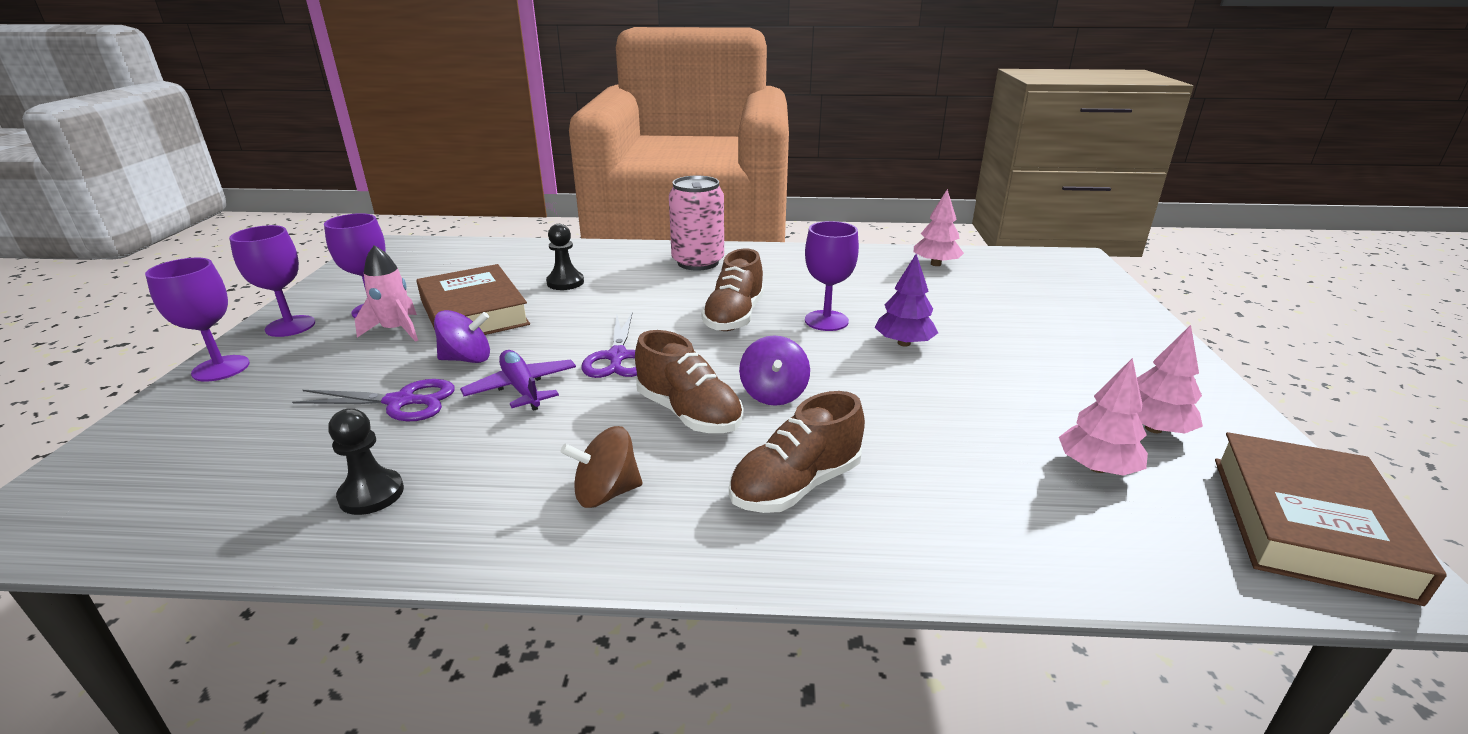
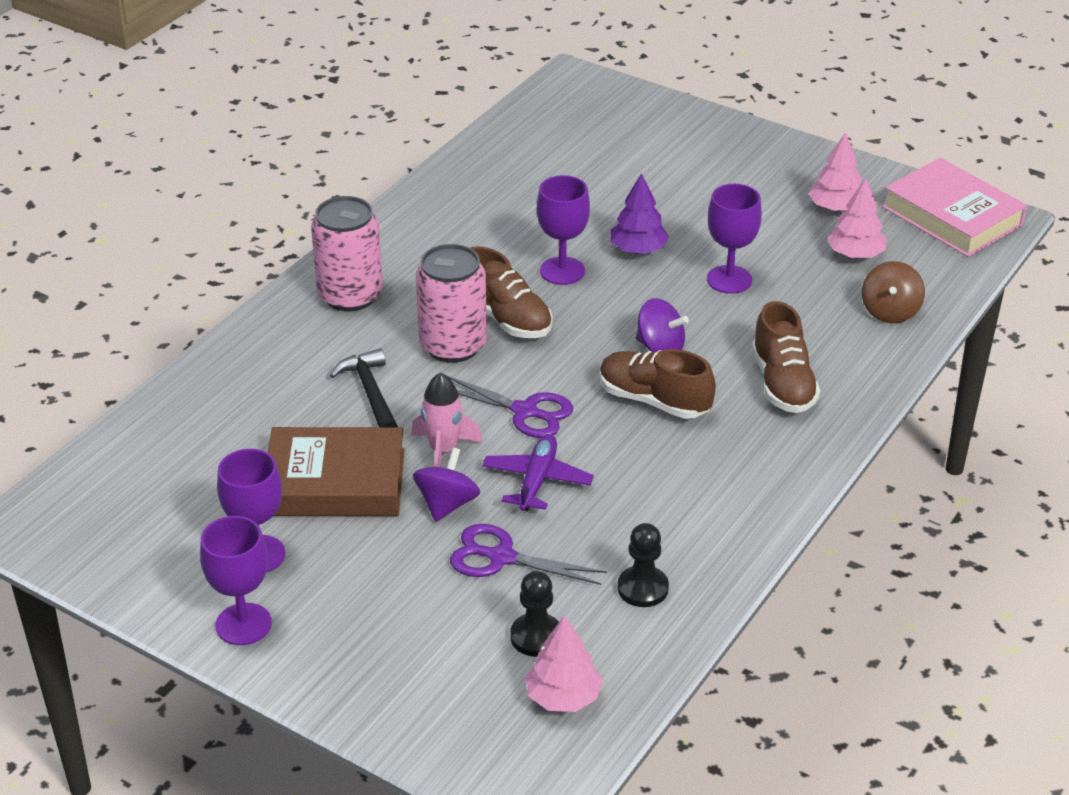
camera: 60 degrees left, 10 degrees up
purple goblet [145,258,250,382] -> purple goblet moved to [707,184,762,294]
purple scissors [292,379,455,421] -> purple scissors turned 105 degrees counterclockwise [450,524,607,585]
pink rocket [355,245,418,342] -> pink rocket moved to [411,372,482,467]
purple plane [460,350,576,411] -> purple plane turned 105 degrees clockwise [482,434,594,511]
black pawn [546,224,584,290] -> black pawn moved to [510,571,559,657]
brown spinning top [560,426,642,508] -> brown spinning top moved to [862,261,925,323]
brown shoe [635,330,743,433] -> brown shoe turned 135 degrees counterclockwise [600,349,716,419]
pink tree [914,189,964,266] -> pink tree moved to [525,615,603,712]
brown book [1215,432,1447,606] -> pink book [882,158,1027,257]
none -> black hammer [330,348,398,427]
none -> pink can [416,244,487,363]

